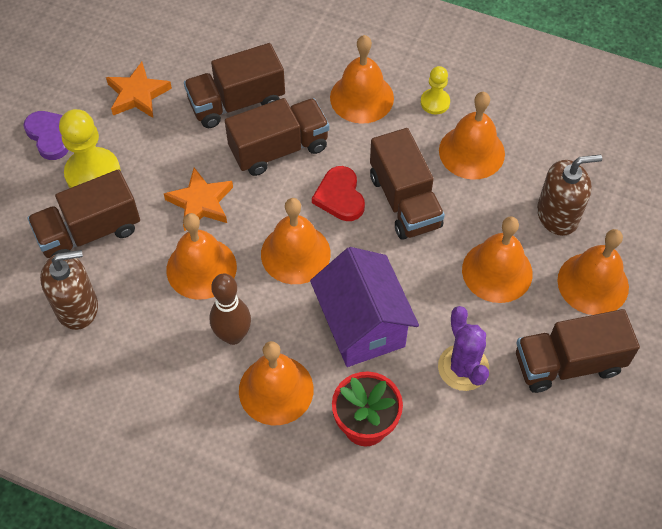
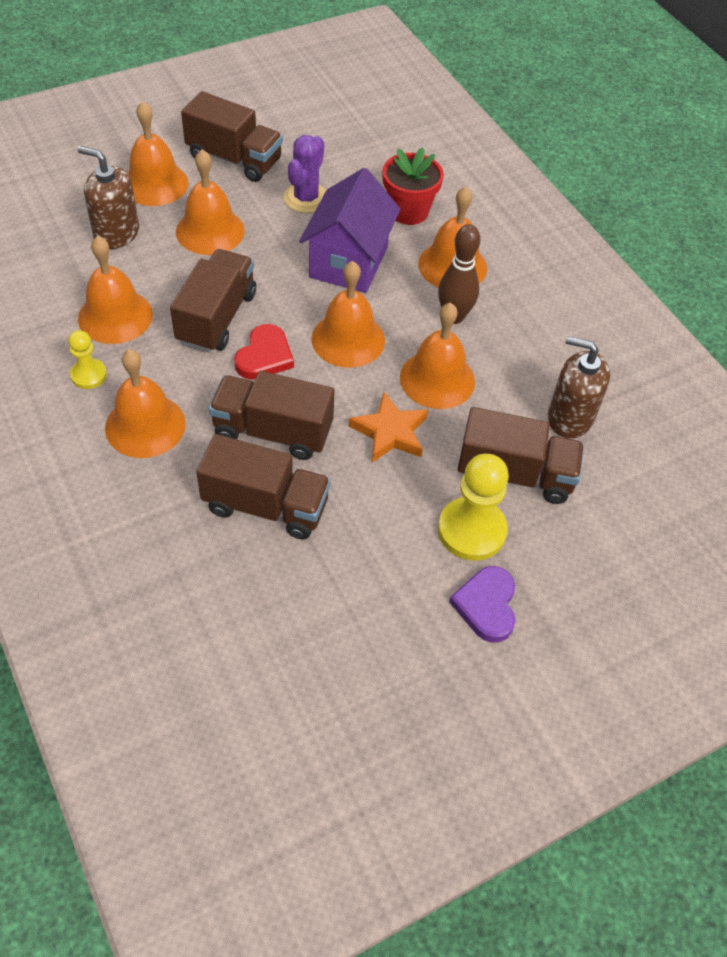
camera: 145 degrees left, 5 degrees down
orange star [106,62,172,118] -> none

